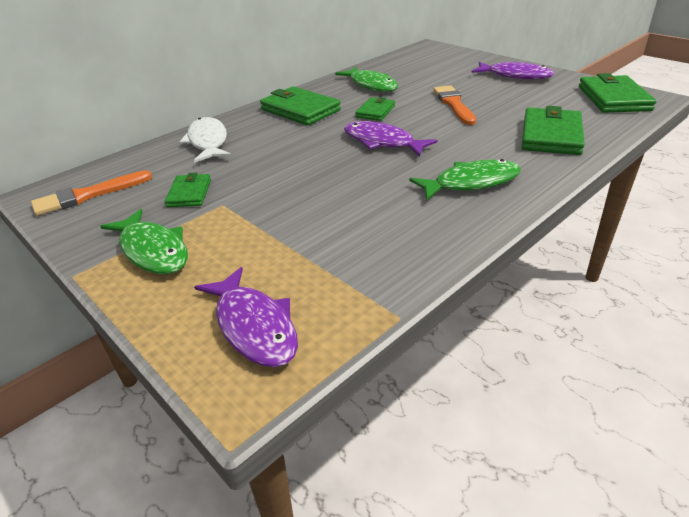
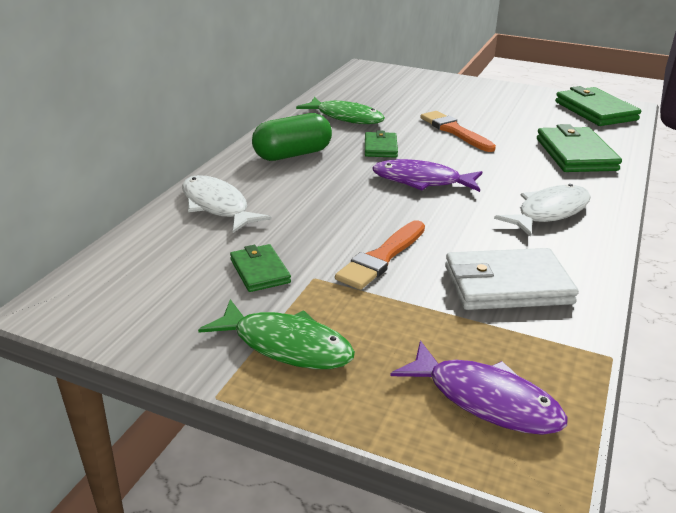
camera: 25 degrees left, 5 degrees down
orange brush [31,170,152,216] -> orange brush moved to [335,220,425,290]
green wallet [260,86,341,125] -> green capsule [252,113,332,161]
green fish [409,159,521,201] -> white fish [494,184,591,237]
purple fish [471,62,554,80] -> none
none -> white wallet [445,248,579,310]

